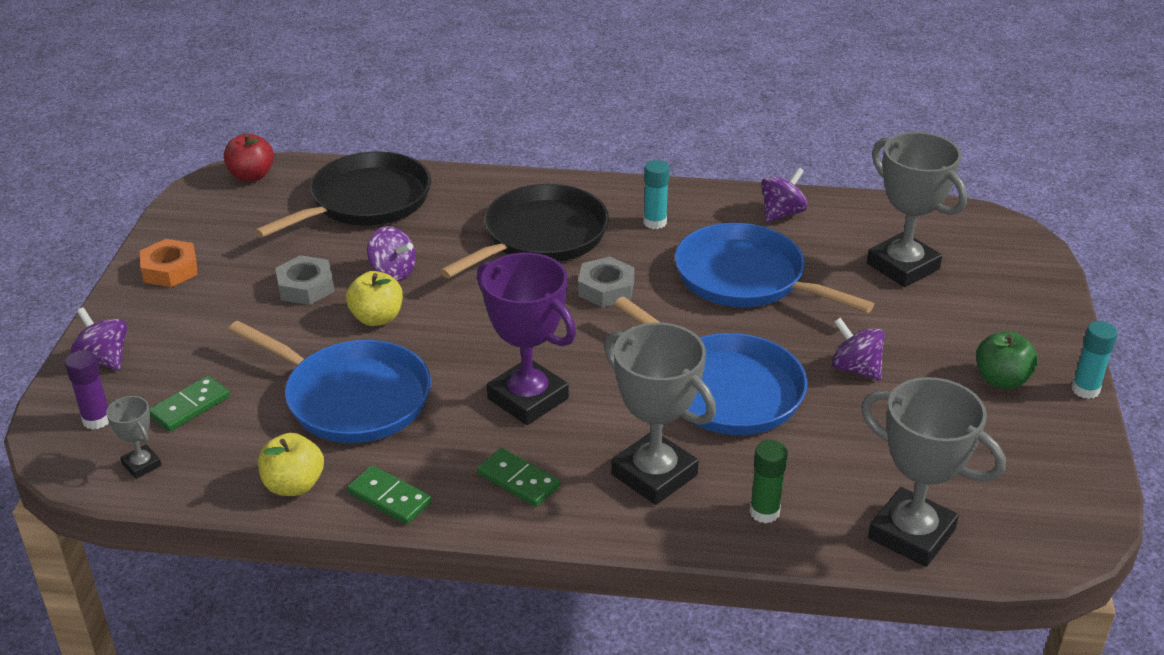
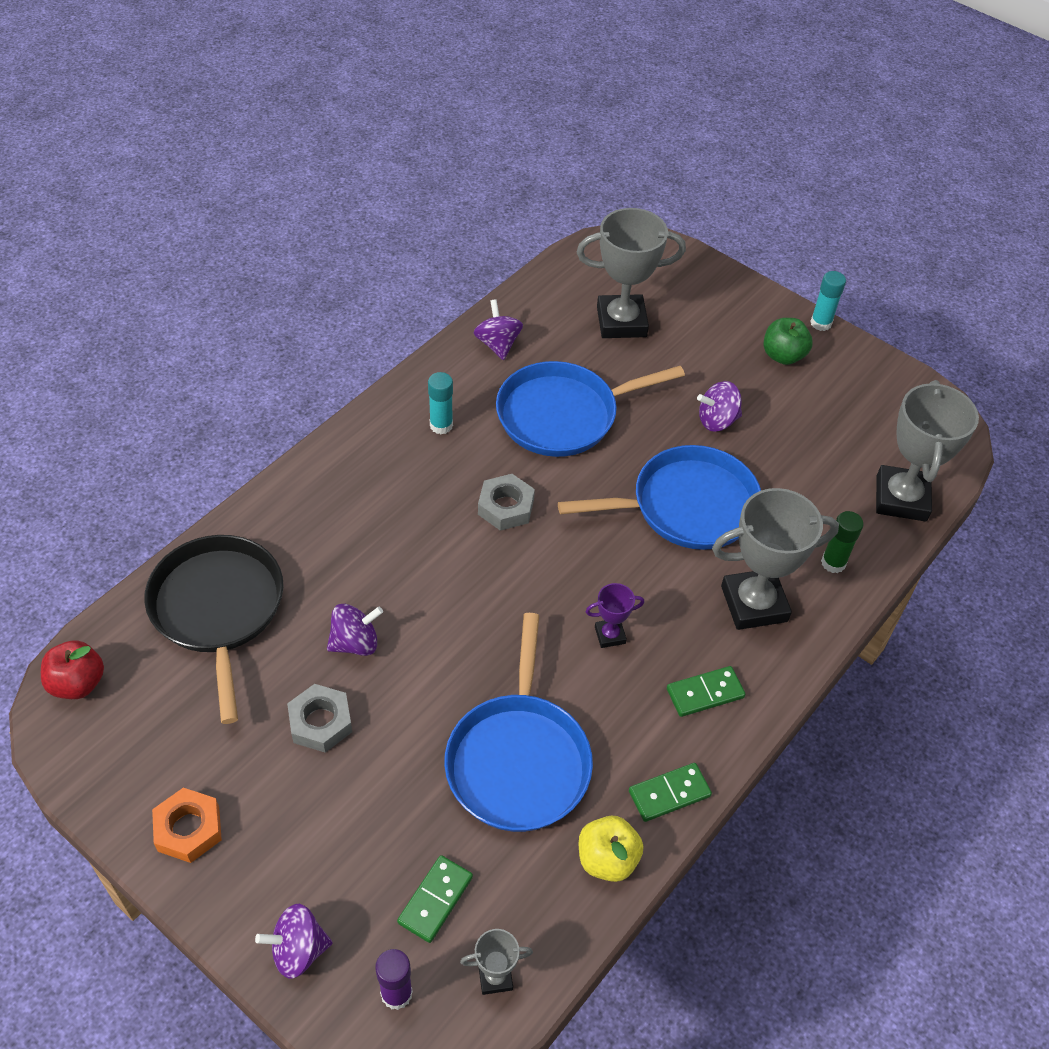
camera: 60 degrees left, 15 degrees up
green domino [149,376,230,431] -> green domino turned 45 degrees clockwise [397,855,473,943]
blue pan [228,321,431,443] -> blue pan turned 120 degrees clockwise [444,613,593,832]
yellow apple [346,271,403,326] -> none
black pan [440,184,609,278] -> none
purple trophy [477,253,576,425] -> purple trophy [585,583,644,648], size x0.47
grey trophy [861,377,1006,567] -> grey trophy turned 60 degrees counterclockwise [876,380,979,522]

